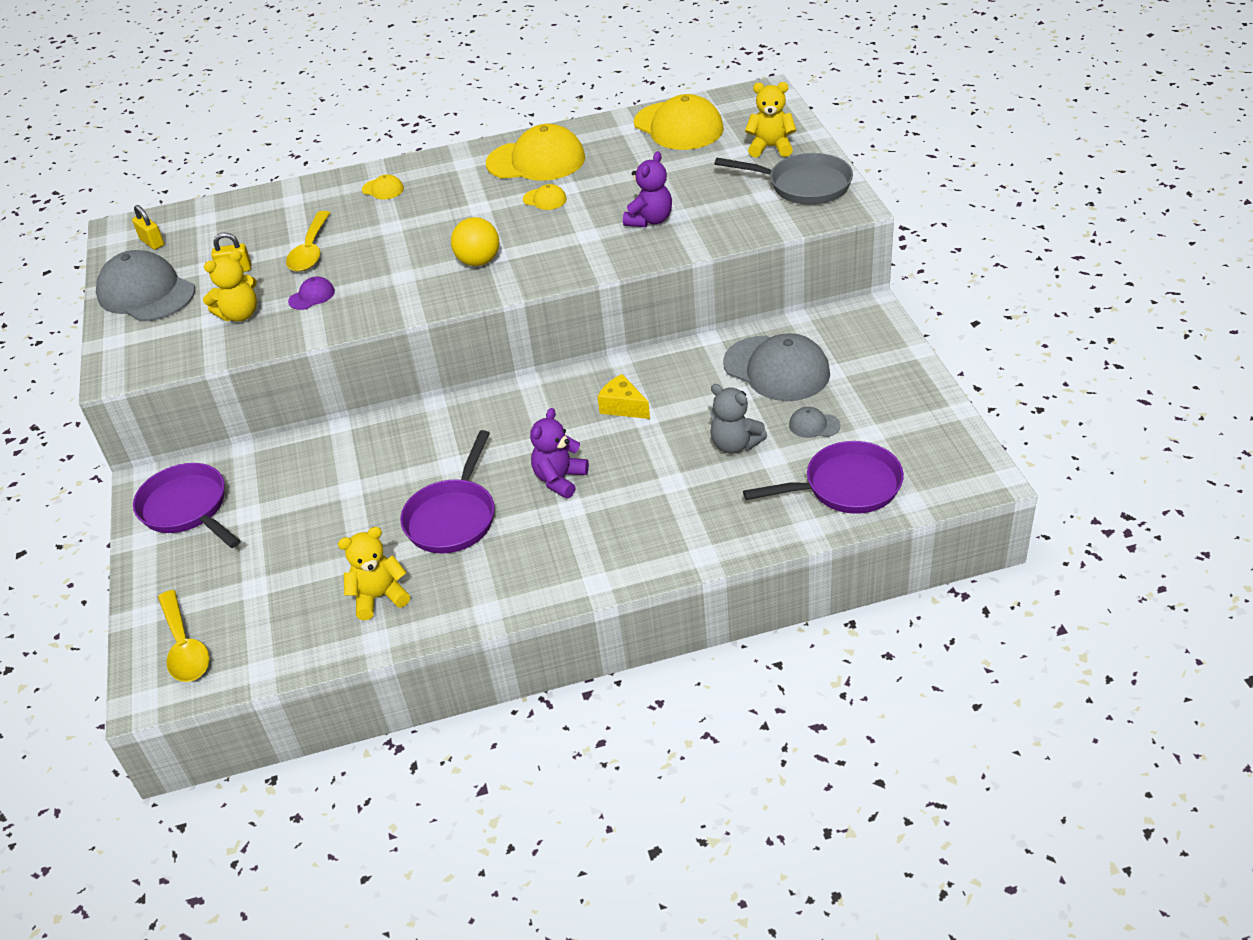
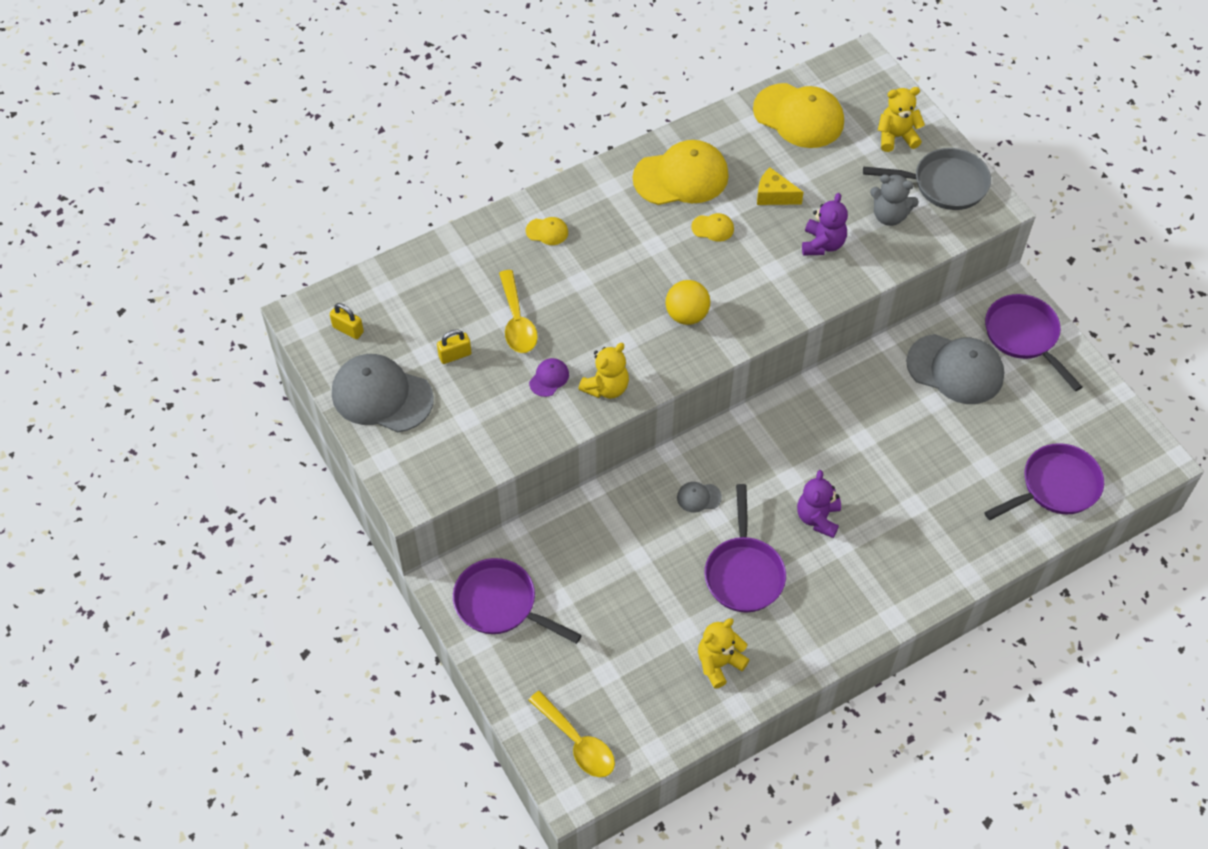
camera: 20 degrees left, 15 degrees up
yellow teddy bear [203,250,257,322] -> yellow teddy bear moved to [578,343,629,399]
yellow cheese [597,374,650,419] -> yellow cheese moved to [757,168,804,205]
grey teddy bear [710,384,767,454] -> grey teddy bear moved to [870,174,919,226]
grey cap [789,407,840,438] -> grey cap moved to [677,482,722,513]
none -> purple pan [985,294,1082,391]

